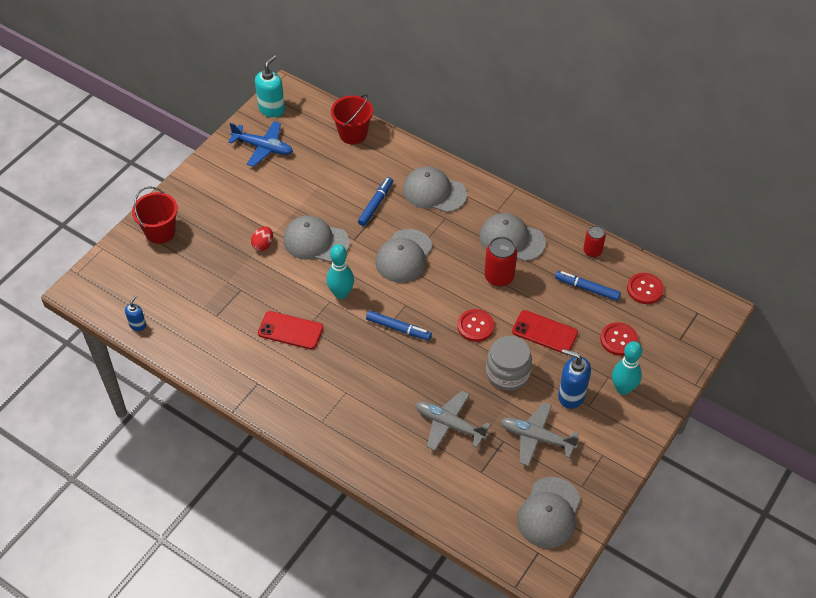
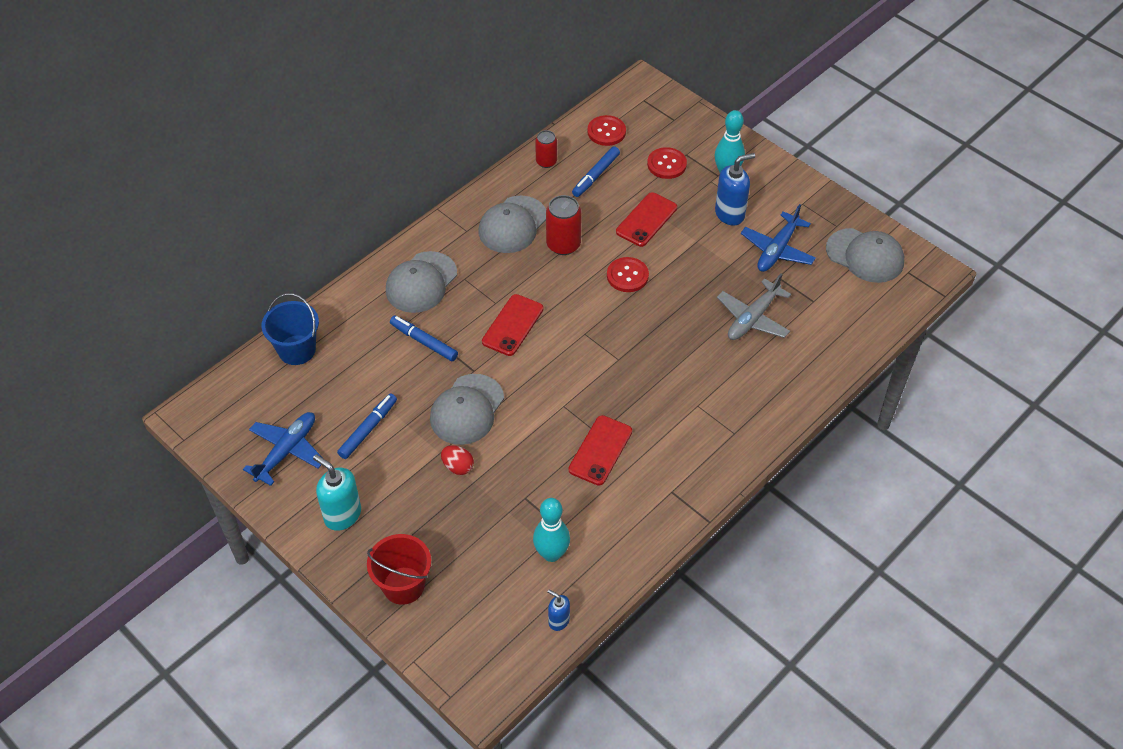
camera: 80 degrees left, 0 degrees up
turquoise soap dispenser [255,55,285,117] -> turquoise soap dispenser moved to [313,454,361,531]
turquoise bowling pin [327,244,354,299] -> turquoise bowling pin moved to [533,498,570,562]
red bucket [331,94,373,144] -> blue bucket [262,293,319,365]
blue marker [366,311,432,340] -> blue marker moved to [337,394,397,459]
grey cap [376,229,433,283] -> red phone [482,294,544,356]
grey jar [486,336,532,391] -> none
grey plane [501,402,579,466] -> blue plane [741,204,816,272]
blue soap dispenser [558,349,591,409] -> blue soap dispenser turned 150 degrees counterclockwise [715,153,755,226]

